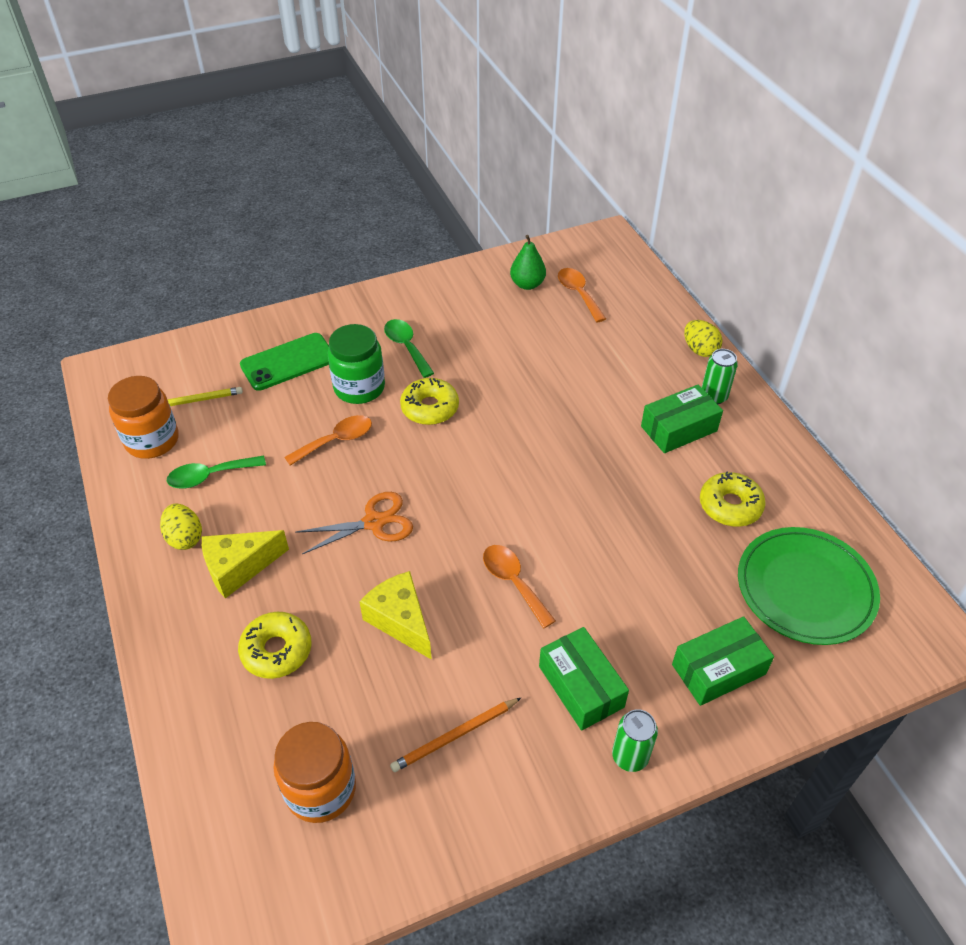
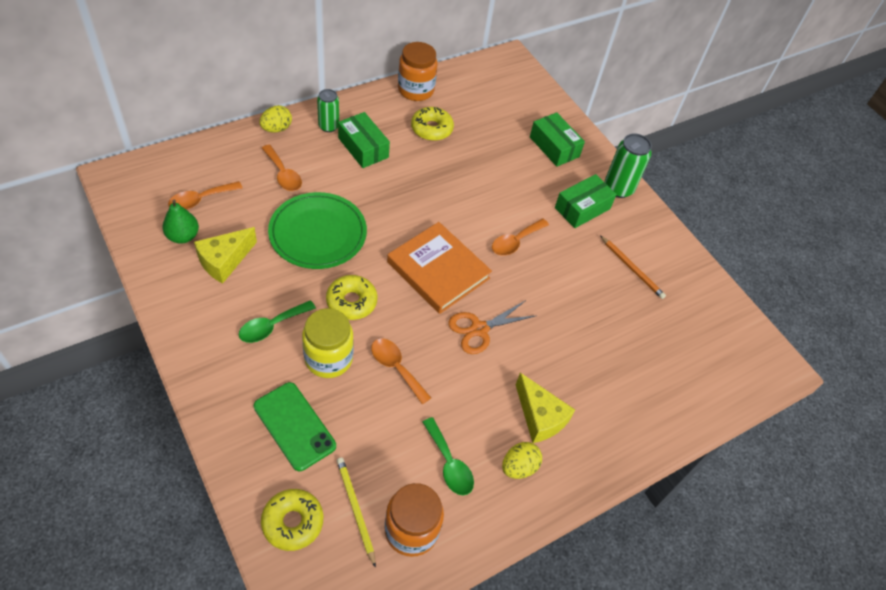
camera: 105 degrees left, 5 degrees up
yellow donut [238,612,312,679] -> yellow donut moved to [261,489,323,551]
orange jar [273,722,356,823] -> orange jar moved to [398,42,438,101]
orange scissors [295,492,413,554] -> orange scissors turned 90 degrees counterclockwise [448,300,535,354]
green jar [328,324,385,404] -> yellow jar [302,308,354,378]
yellow cheese [359,571,432,660] -> yellow cheese moved to [194,227,257,284]
green can [612,709,658,772] -> green can [605,134,652,198], size x1.51
green plate [738,527,880,645] -> green plate moved to [268,192,367,269]
none -> orange spoon [262,145,302,191]
none -> orange book [387,222,492,314]

